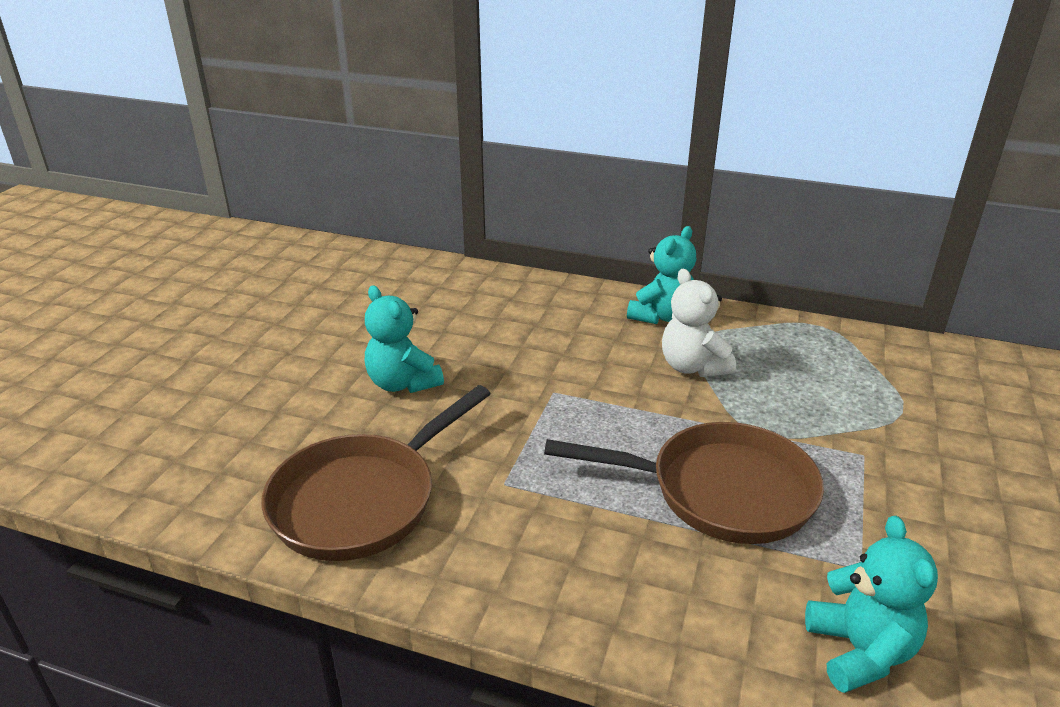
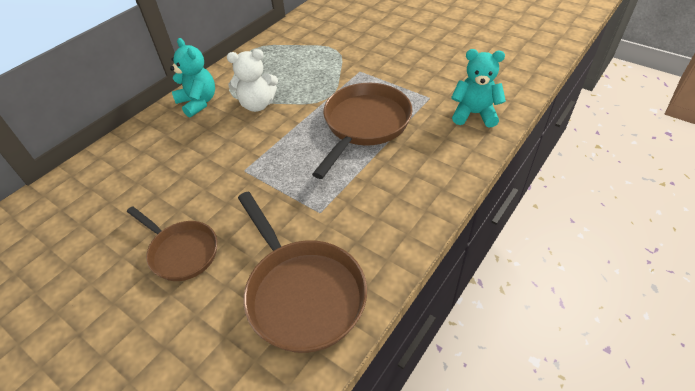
camera: 70 degrees left, 15 degrees up
turquoise teddy bear [365,285,444,393] -> brown pan [127,206,217,281]

